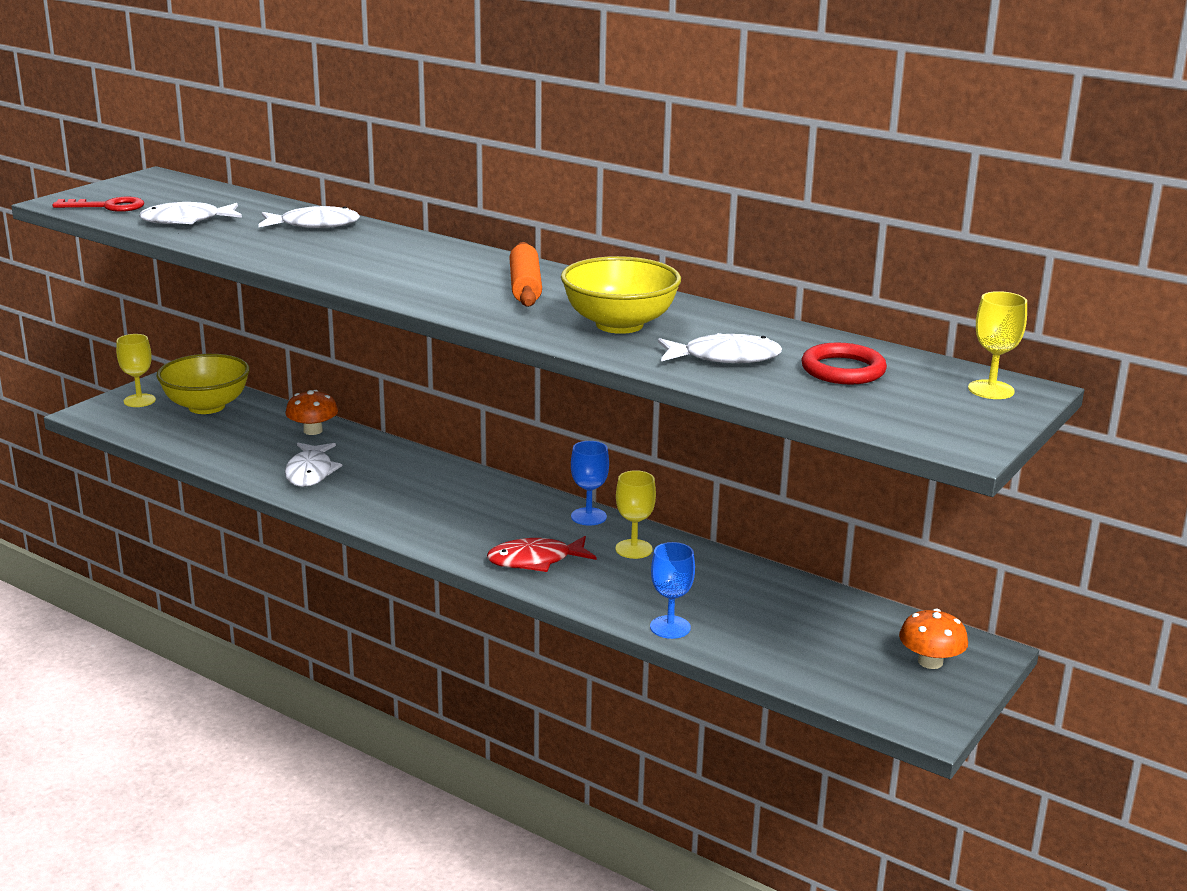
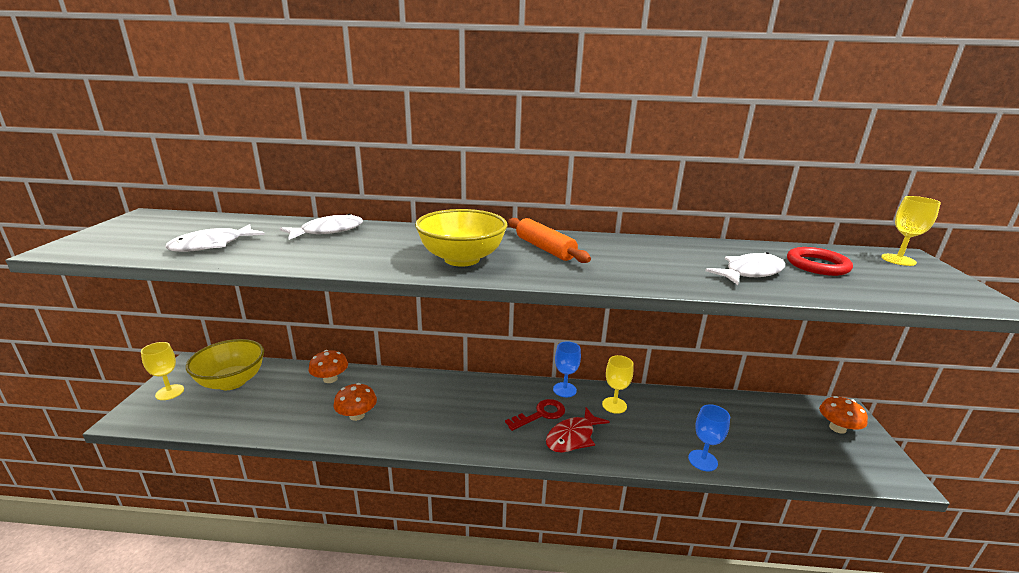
camera: 30 degrees left, 0 degrees up
red key [52,197,144,212] -> red key moved to [505,399,565,431]
white fish [285,443,342,487] -> orange mushroom [333,383,377,421]
yellow bowl [561,256,681,334] -> yellow bowl moved to [415,209,507,267]

